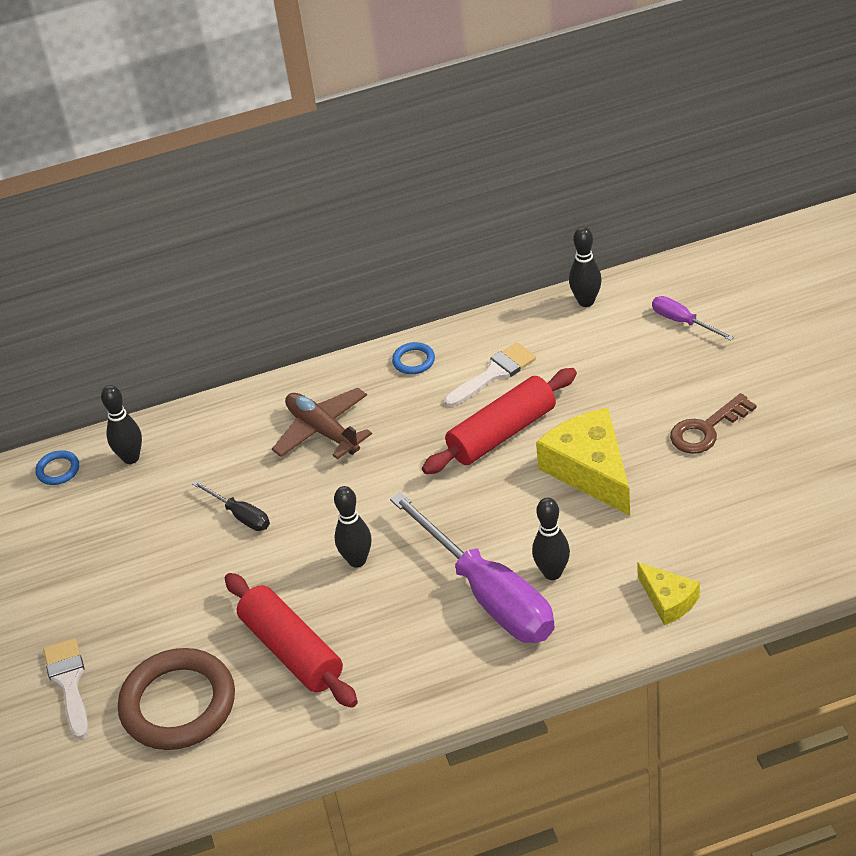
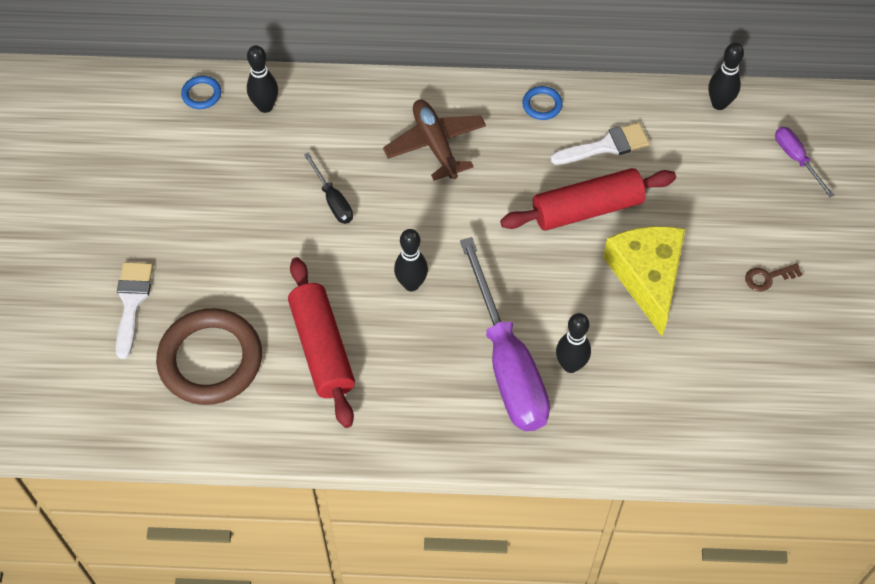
camera: 15 degrees right, 15 degrees up
yellow cheese [637,562,700,625] -> none
brown key [670,393,757,454] -> brown key [745,263,803,291], size x0.62

